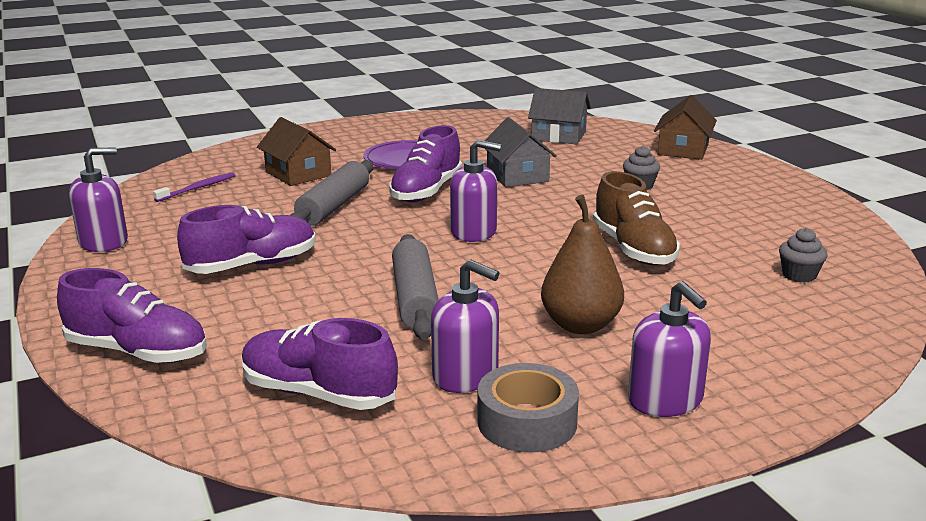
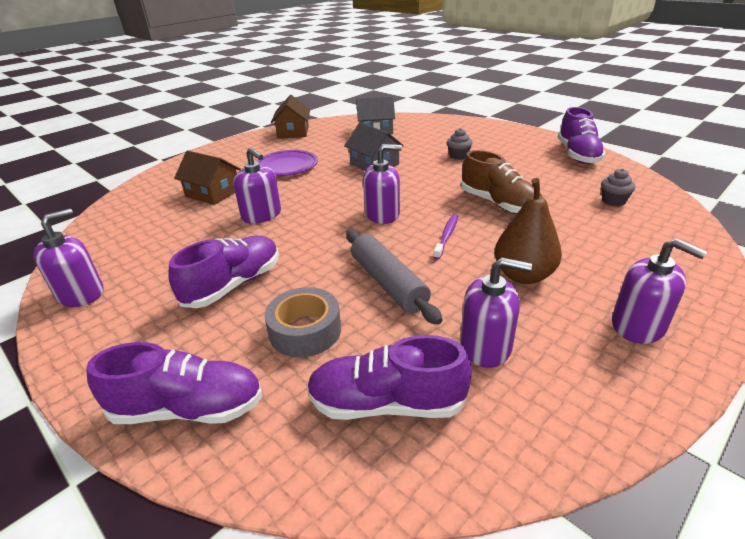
camera: 20 degrees left, 10 degrees up
purple toothbrush [153,172,236,202] -> purple toothbrush moved to [433,214,458,260]
grey rolling pin [290,160,373,226] -> purple soap dispenser [233,147,281,224]
purple shoe [389,125,462,202] -> purple shoe moved to [558,107,606,164]
grey tape [478,363,579,453] -> grey tape moved to [264,287,341,357]
brown house [654,95,717,160] -> brown house moved to [271,95,310,138]

